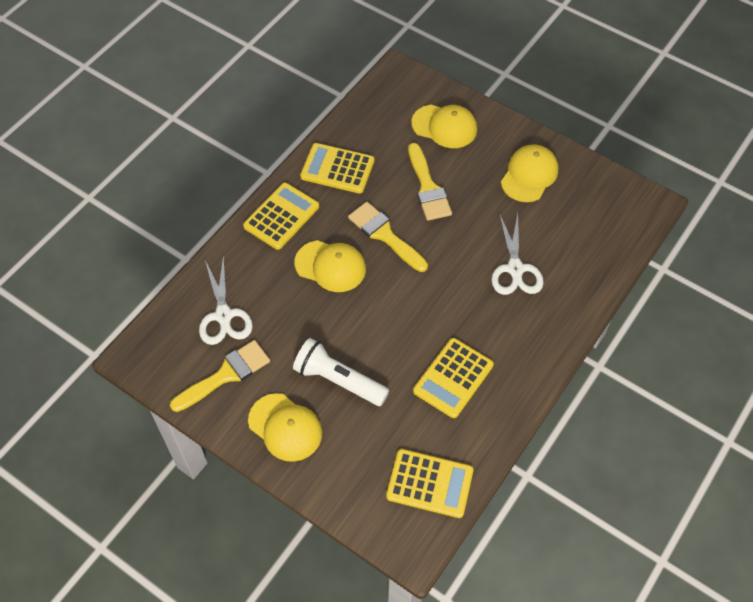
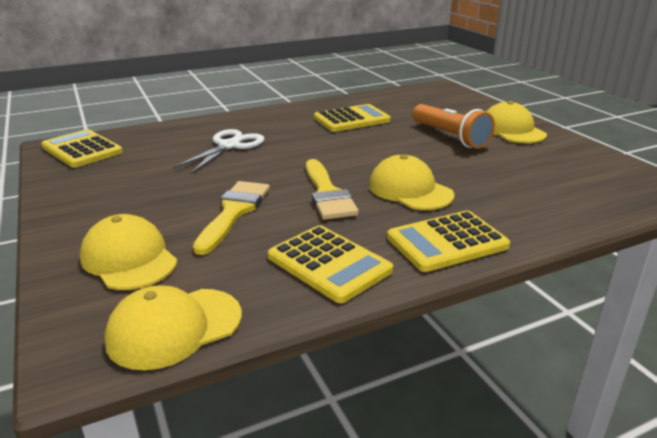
camera: 150 degrees left, 30 degrees down
yellow brush [170,340,270,412] -> none
white scissors [199,255,253,345] -> none
white flashlight [293,338,389,406] -> orange flashlight [413,104,495,149]
yellow calculator [386,449,474,518] -> yellow calculator moved to [41,129,123,168]
yellow cap [501,145,558,202] -> yellow cap moved to [104,286,242,370]

